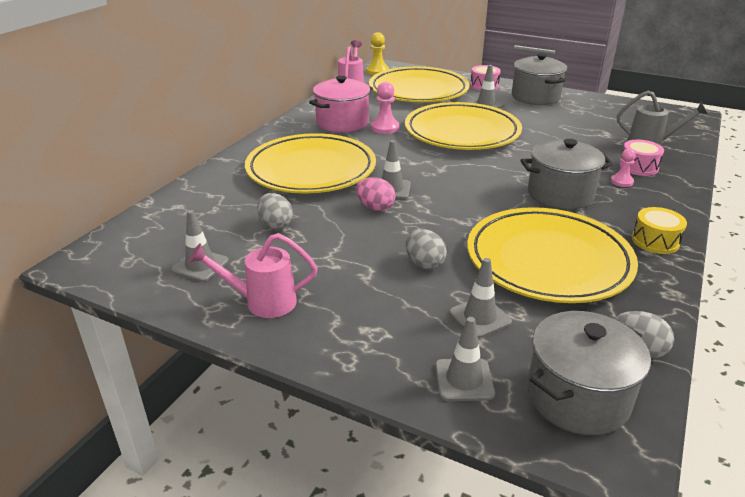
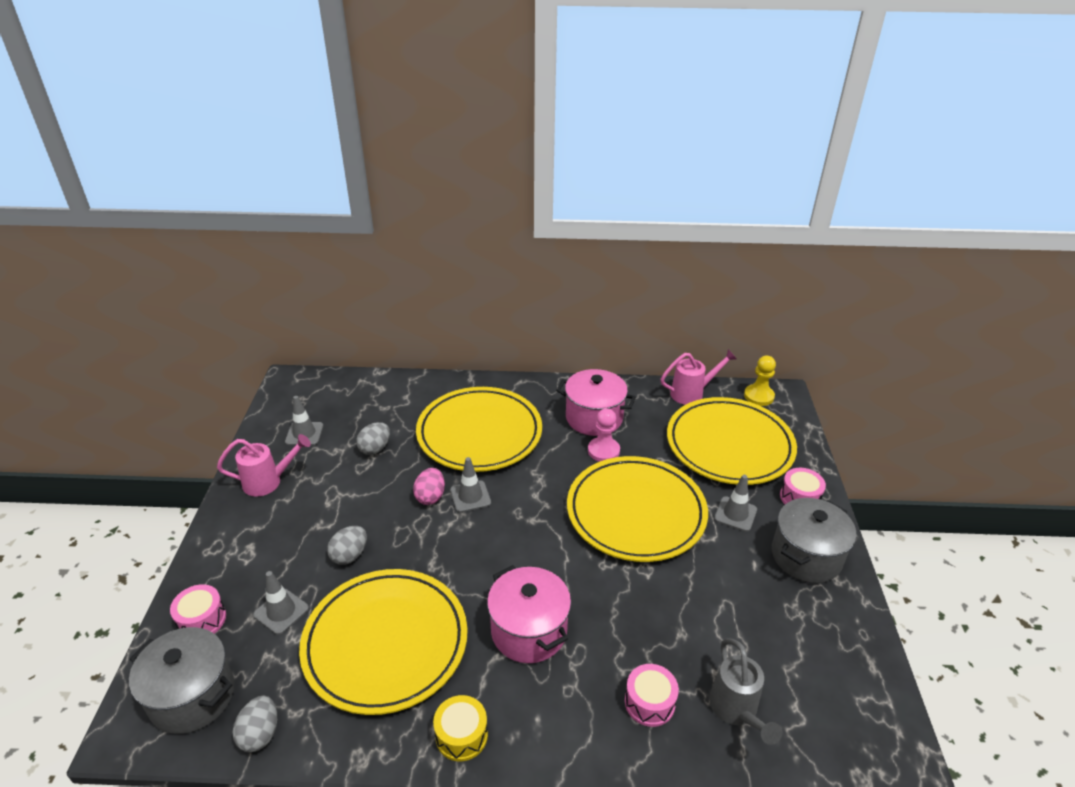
camera: 65 degrees right, 5 degrees up
pink watering can [189,233,318,318] -> pink watering can turned 105 degrees clockwise [217,434,311,497]
grey traffic cone [435,317,495,401] -> pink drum [170,584,226,633]
grey pot [520,139,613,210] -> pink pot [487,565,571,663]
pink pawn [611,149,636,187] -> none

